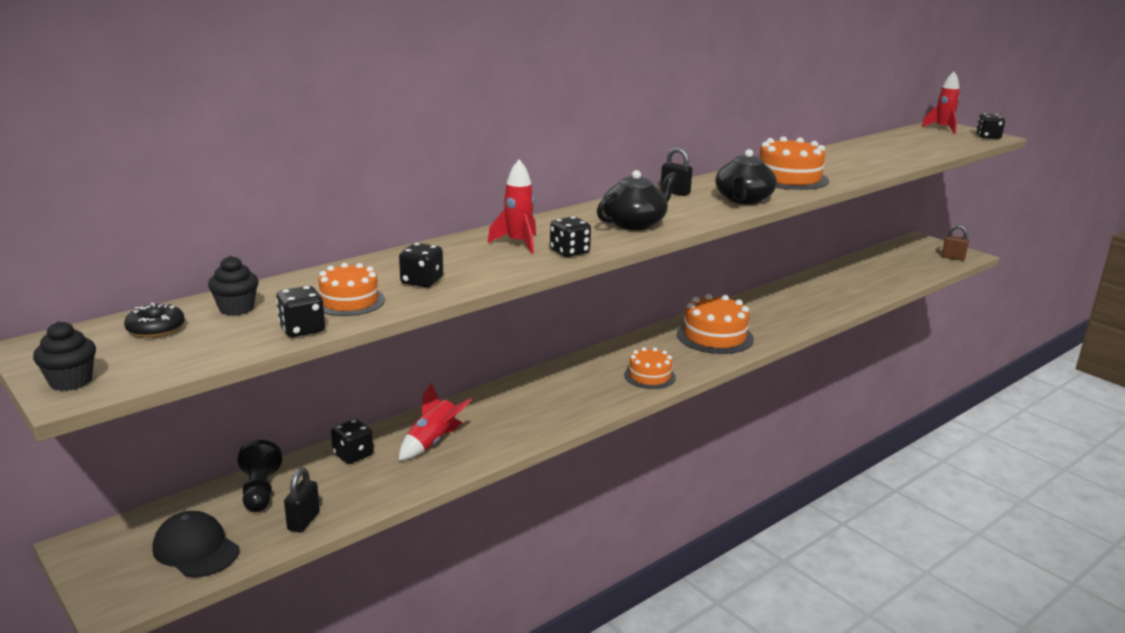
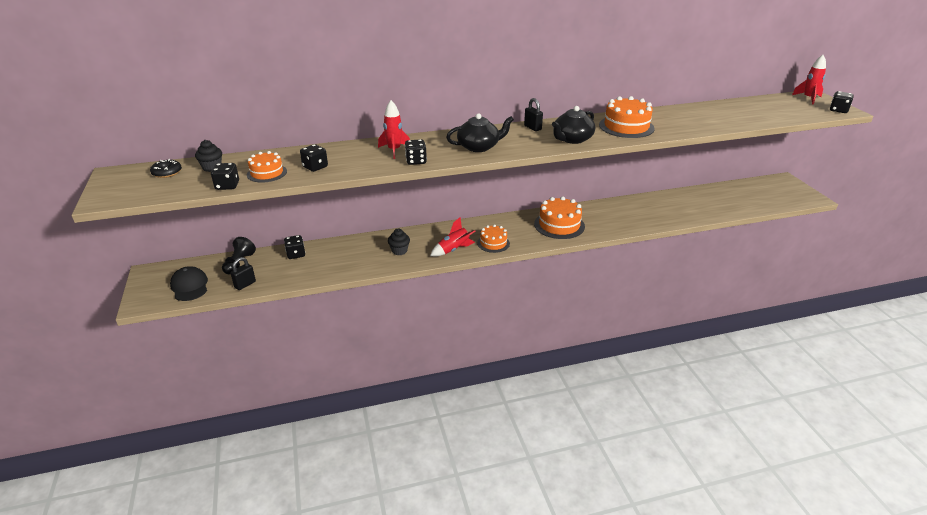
camera: 25 degrees right, 10 degrees up
black cupcake [33,321,96,391] -> black cupcake moved to [388,229,410,255]
red rocket [399,383,472,460] -> red rocket moved to [430,217,476,256]
brown padlock [942,225,969,261] -> none

